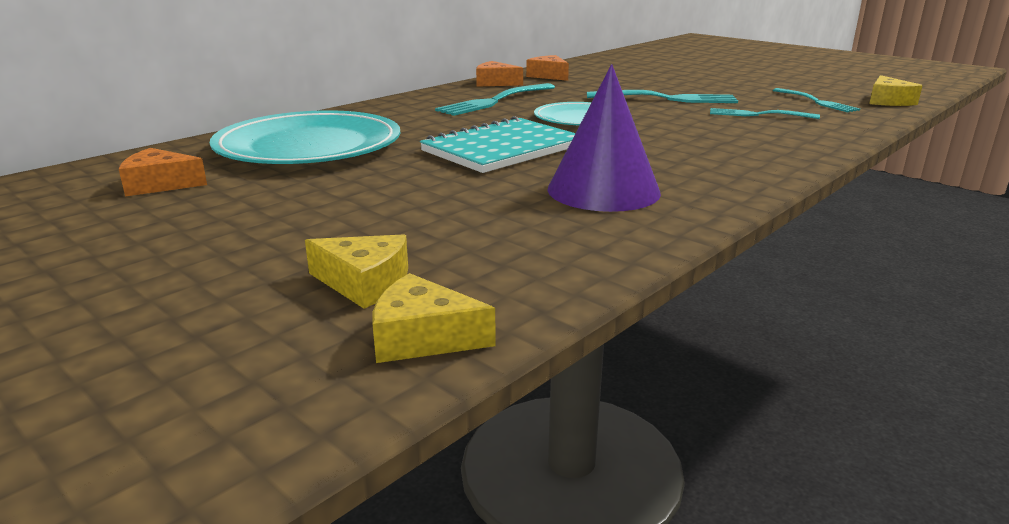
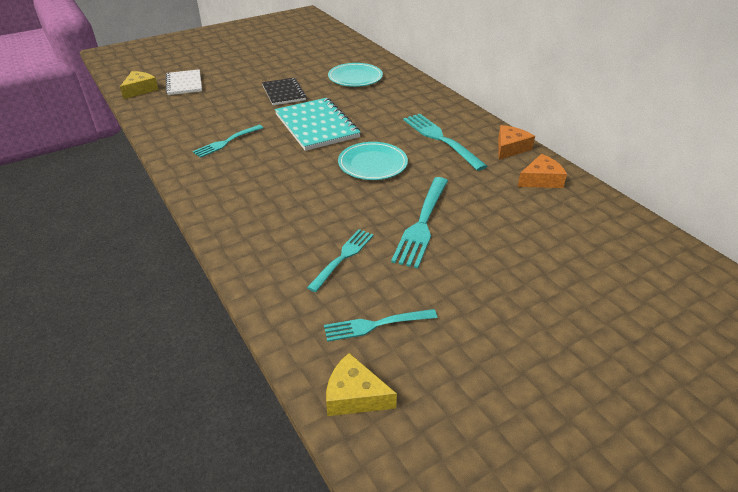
camera: 105 degrees right, 15 degrees up
orange cheese [119,148,207,197] -> none
turquoise plate [210,110,400,164] -> turquoise plate [328,63,383,87], size x0.56
yellow cheese [305,234,408,309] -> white notebook [166,69,202,95]
purple cone [547,64,661,212] -> turquoise fork [193,125,263,158]
none -> black notebook [262,78,307,105]

